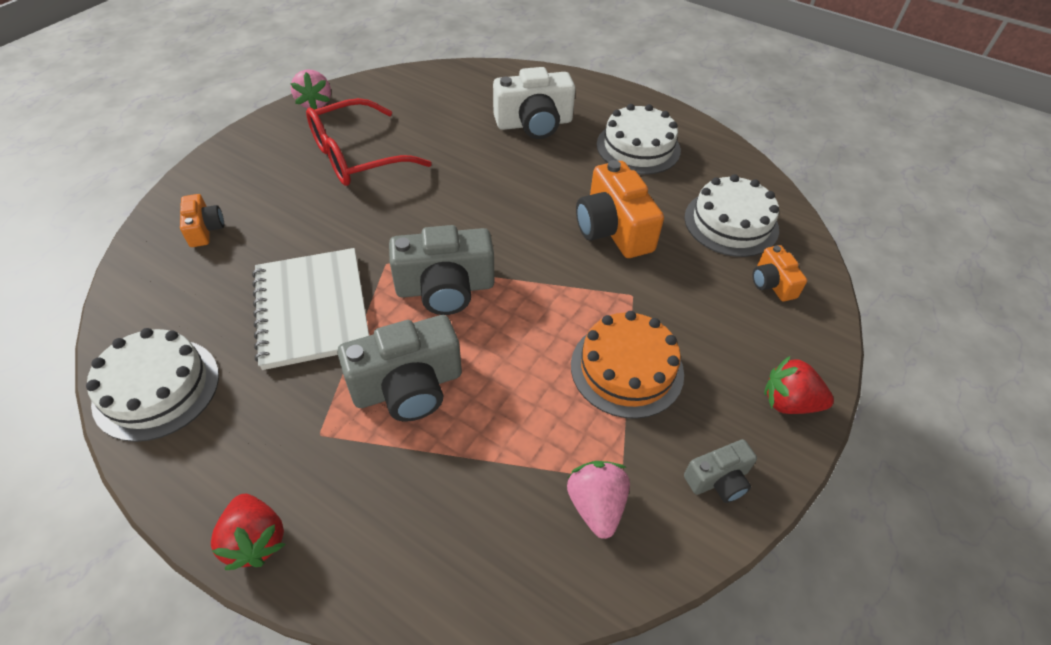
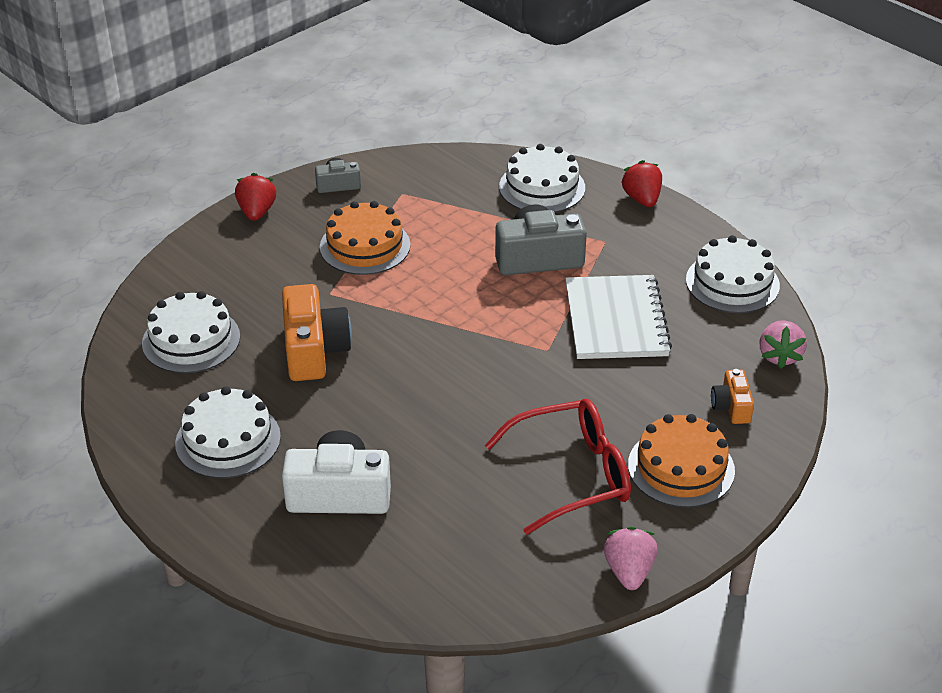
camera: 165 degrees left, 10 degrees down
grey camera [389,225,495,315] -> none
pink strawberry [567,461,630,539] -> pink strawberry moved to [759,320,807,369]
orange camera [752,245,807,301] -> none
red strawberry [764,356,834,414] -> red strawberry turned 120 degrees counterclockwise [235,173,276,221]
none -> white cake [499,144,585,213]
none -> orange cake [628,414,735,508]

